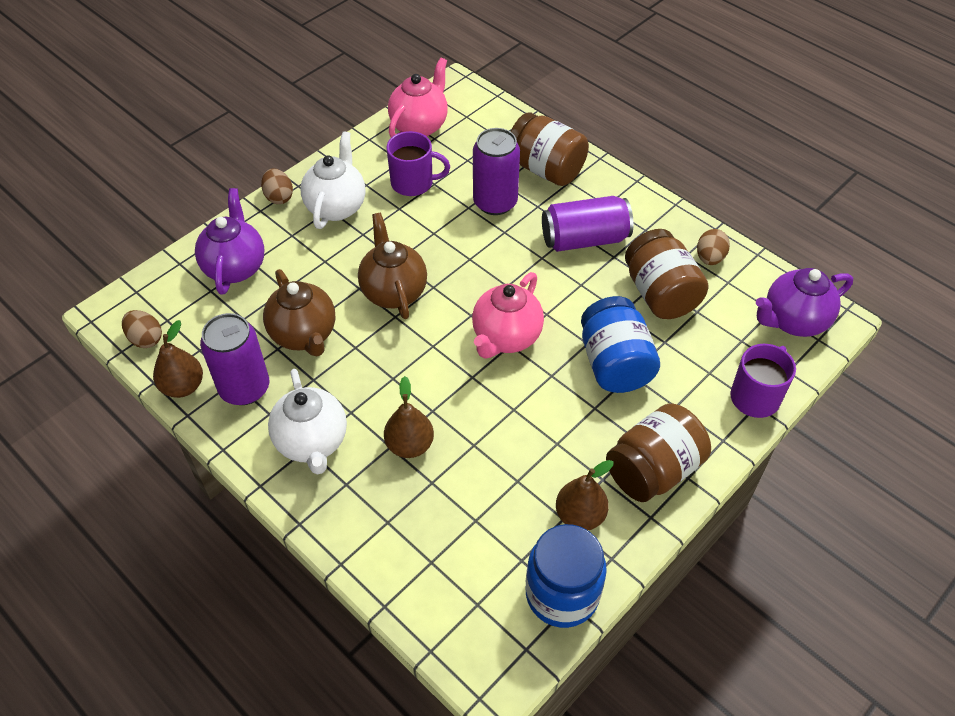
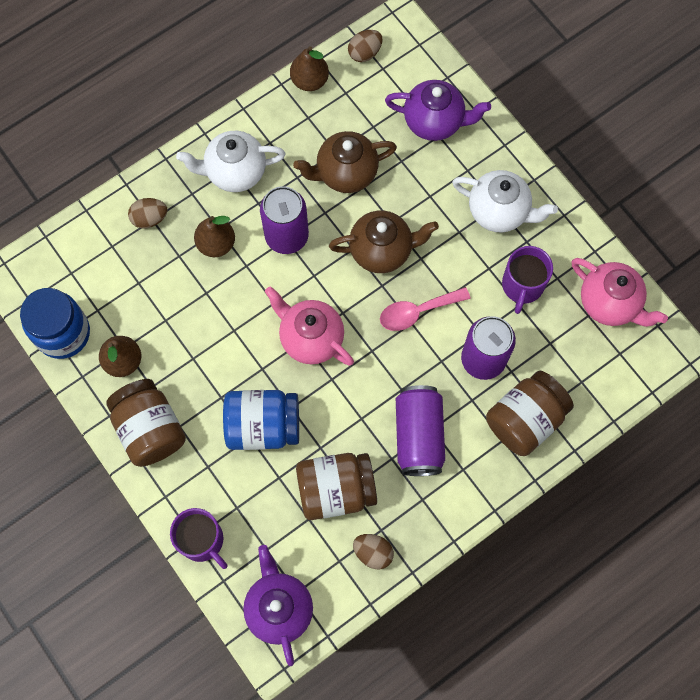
camera: 100 degrees right, 20 degrees up
purple can [200,313,269,405] -> purple can moved to [260,186,309,254]
brown egg [261,169,293,204] -> brown egg moved to [128,198,168,229]
none -> pink spoon [380,287,471,331]

